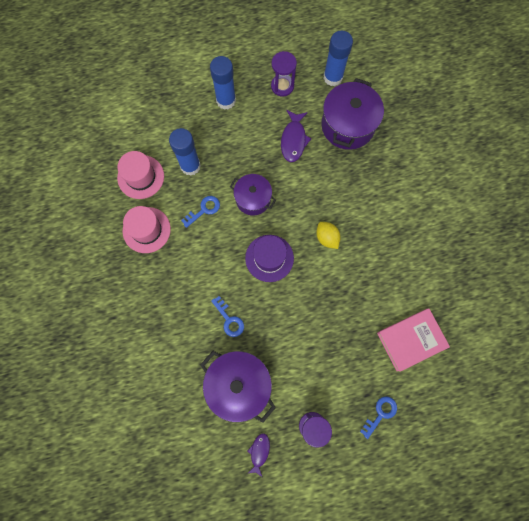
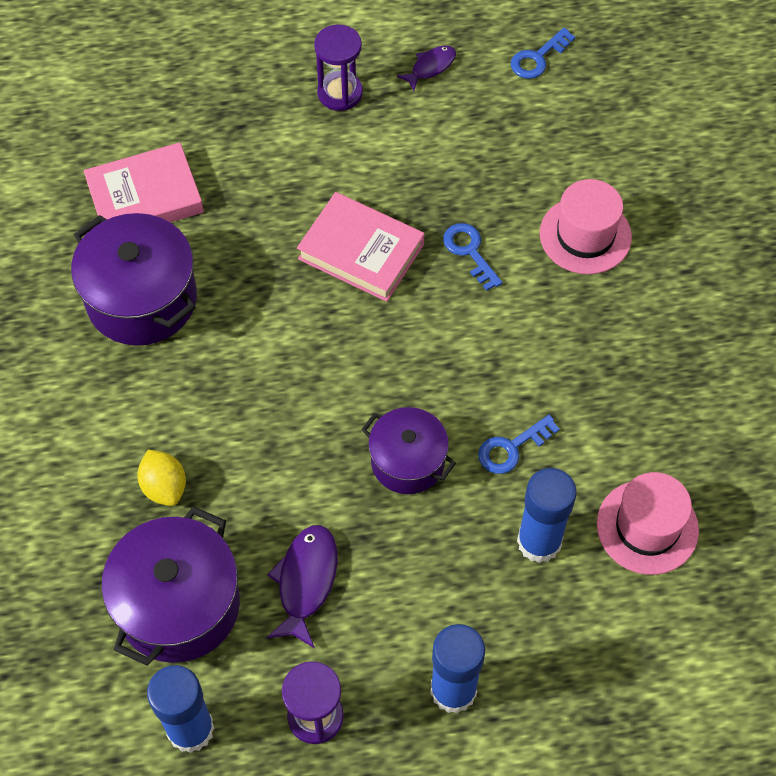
camera: 175 degrees left, 15 degrees down
pink hat [123,206,171,253] -> pink hat moved to [540,179,632,274]
purple pot [200,351,276,422] -> purple pot moved to [71,213,197,346]
purple hat [245,235,294,282] -> none
purple fish [247,433,270,477] -> purple fish turned 150 degrees counterclockwise [397,45,456,91]
yellow lemon [316,222,341,249] -> yellow lemon moved to [137,450,186,506]
blue key [360,396,397,439] -> blue key moved to [511,28,575,79]
none -> pink book [297,192,424,302]

